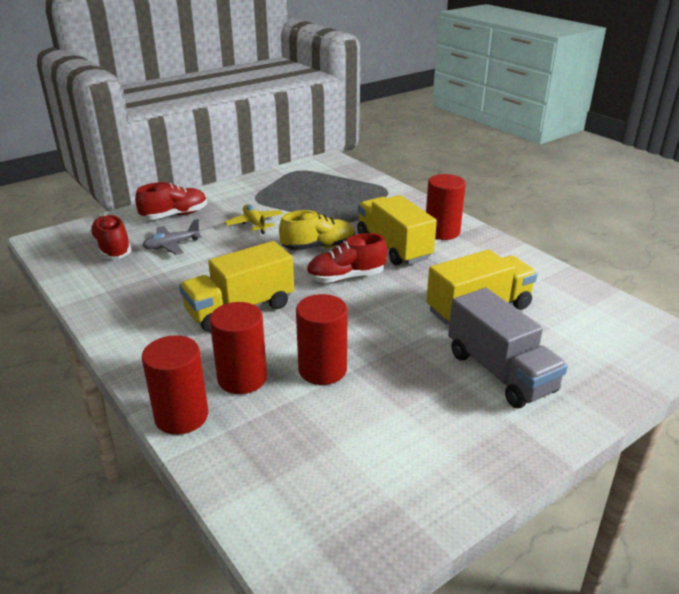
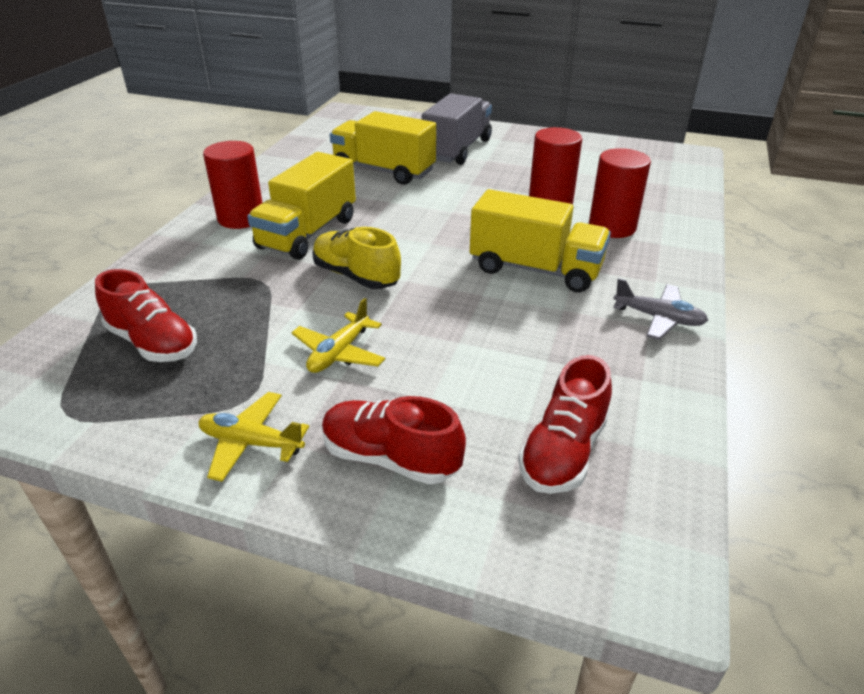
camera: 125 degrees left, 5 degrees up
grey plane [142,219,202,255] -> grey plane moved to [613,278,708,340]
red cylinder [142,335,208,435] -> none
red shoe [306,233,387,283] -> red shoe moved to [95,269,197,362]
none -> yellow plane [199,392,309,482]

